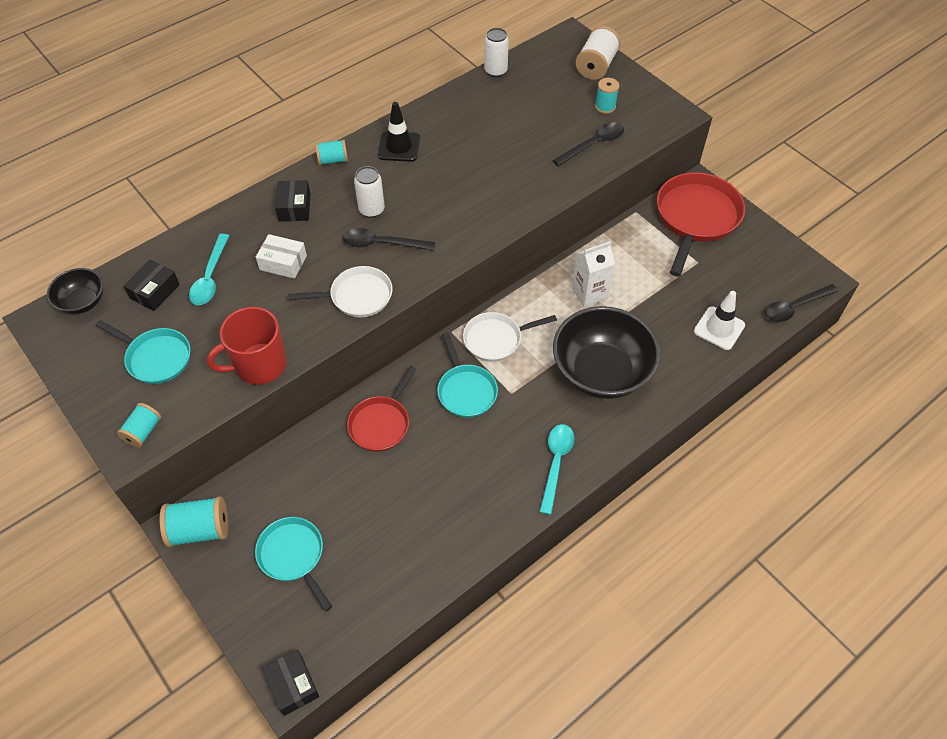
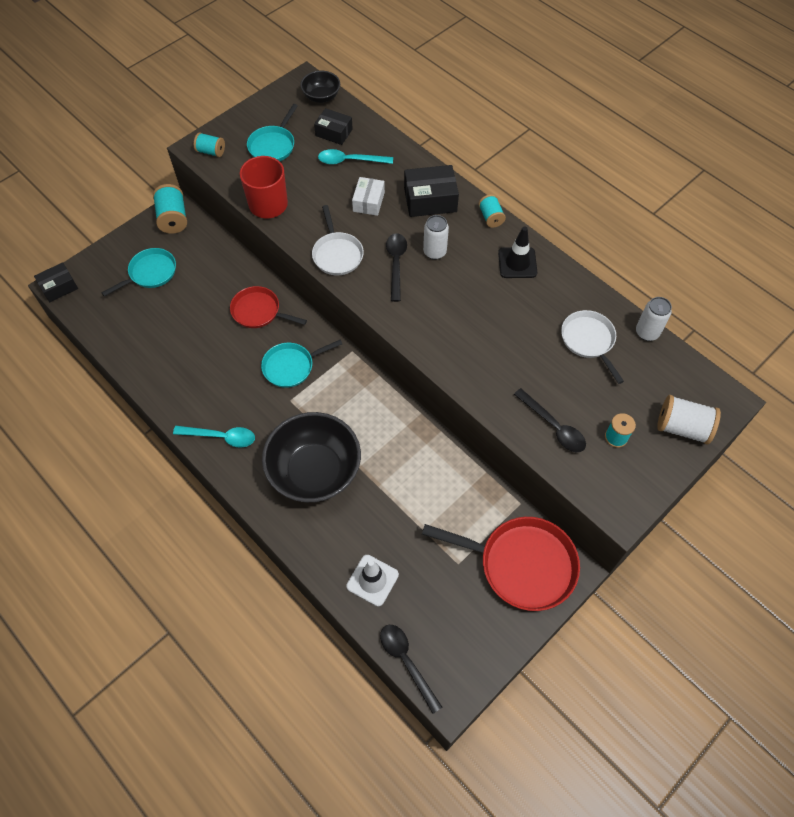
camera: 85 degrees right, 5 degrees up
black box [275,180,311,222] -> black box [404,165,459,217], size x1.53
white pan [463,312,557,362] -> white pan moved to [561,310,624,384]
white carton [572,241,615,308] -> none

